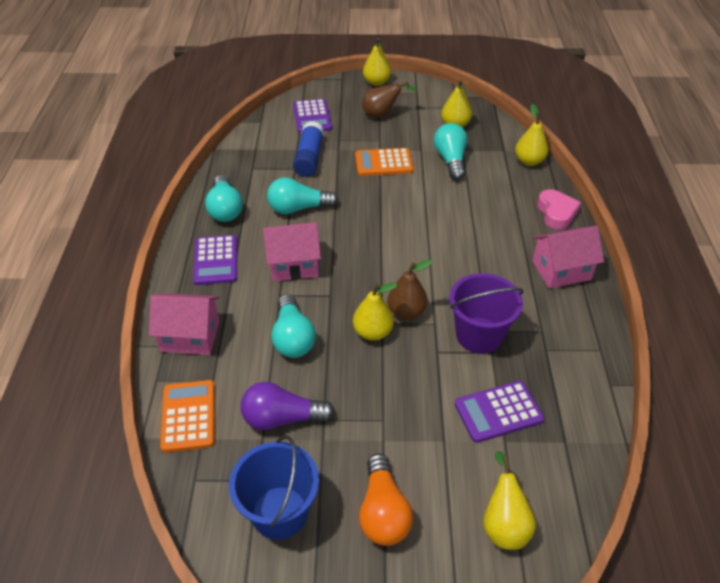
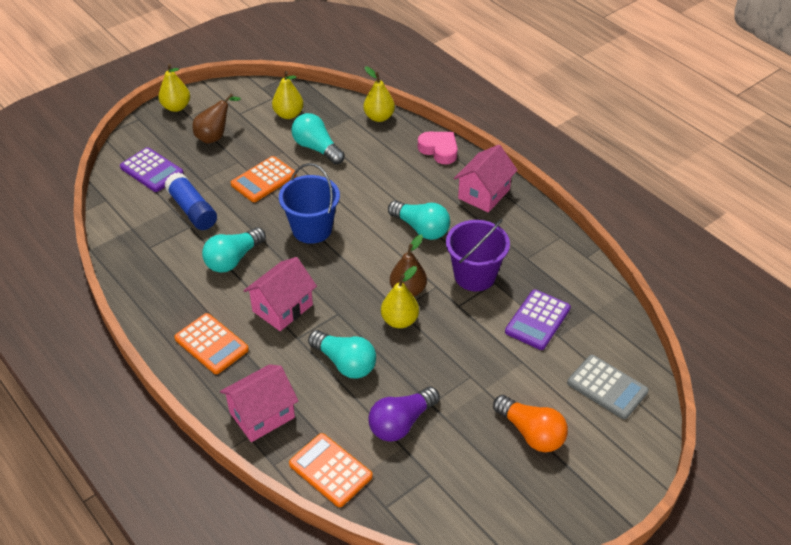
camera: 40 degrees left, 0 degrees up
purple calculator [193,235,237,285] -> orange calculator [174,313,249,374]
turquoise light bulb [205,175,243,222] -> turquoise light bulb moved to [388,201,450,240]
blue bucket [229,435,319,540] -> blue bucket moved to [279,163,340,244]
yellow pear [483,451,536,550] -> grey calculator [567,355,648,419]

